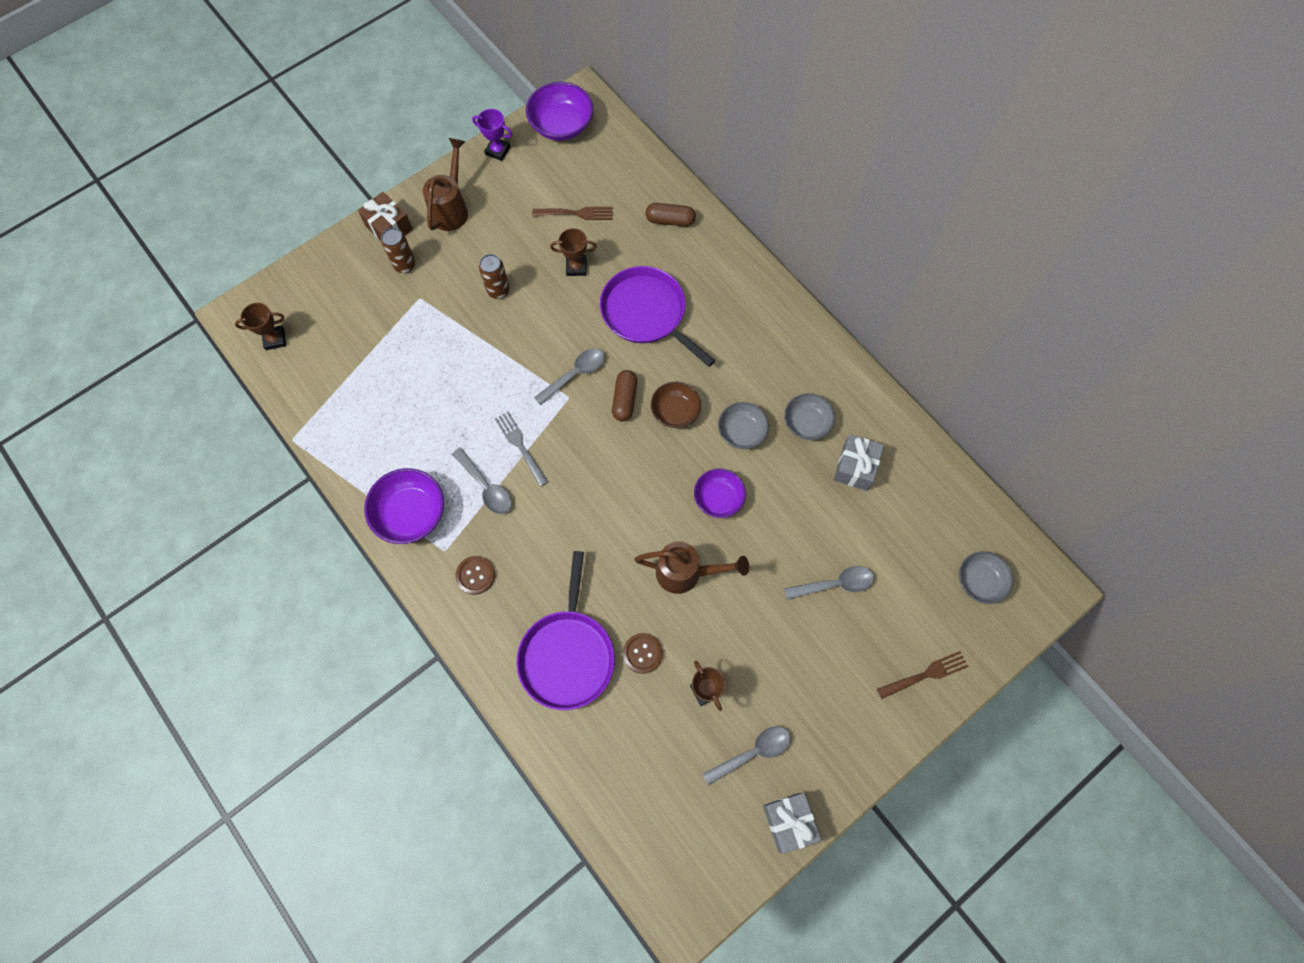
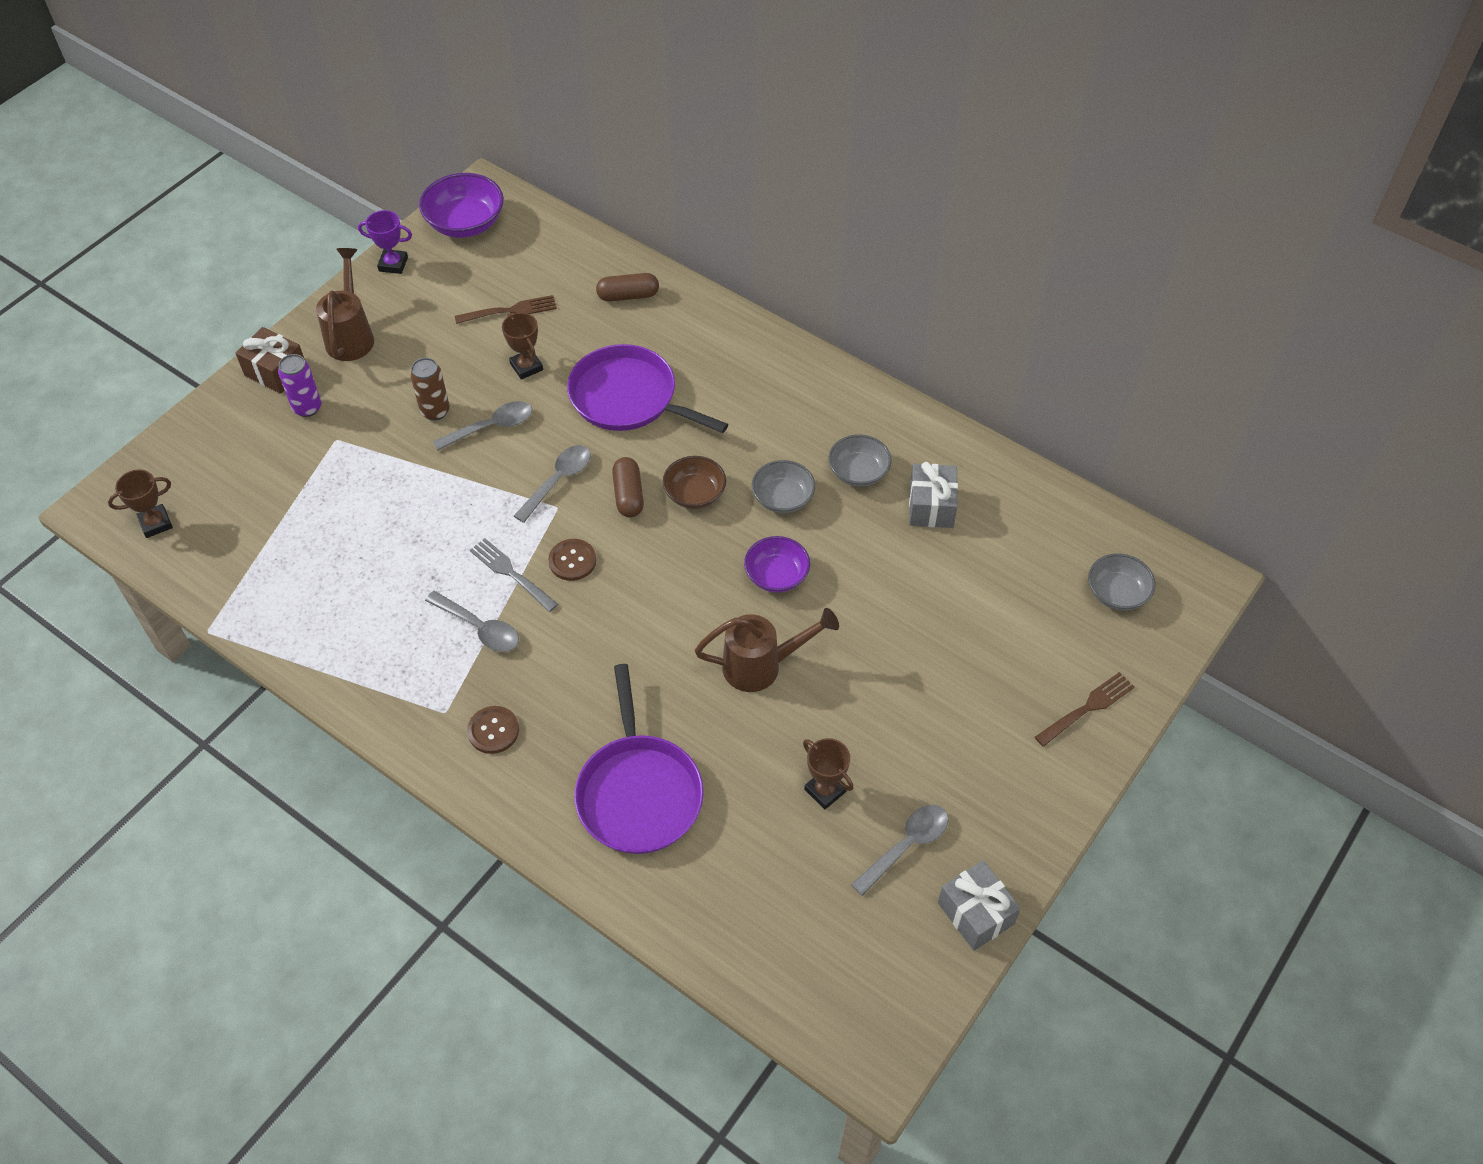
camera: 15 degrees left, 15 degrees down
purple bowl [364,468,444,544] -> none
brown can [381,227,416,273] -> purple can [278,354,321,417]
brown trophy [550,228,597,276] -> brown trophy turned 75 degrees clockwise [502,313,543,380]
brown button [623,633,663,674] -> brown button moved to [548,539,596,581]
grey spoon [784,566,874,600] -> grey spoon moved to [433,401,532,451]

